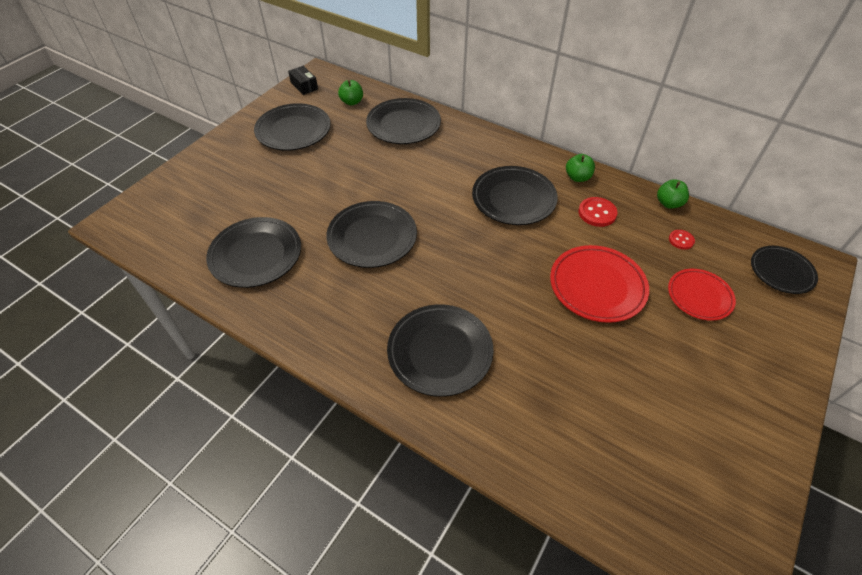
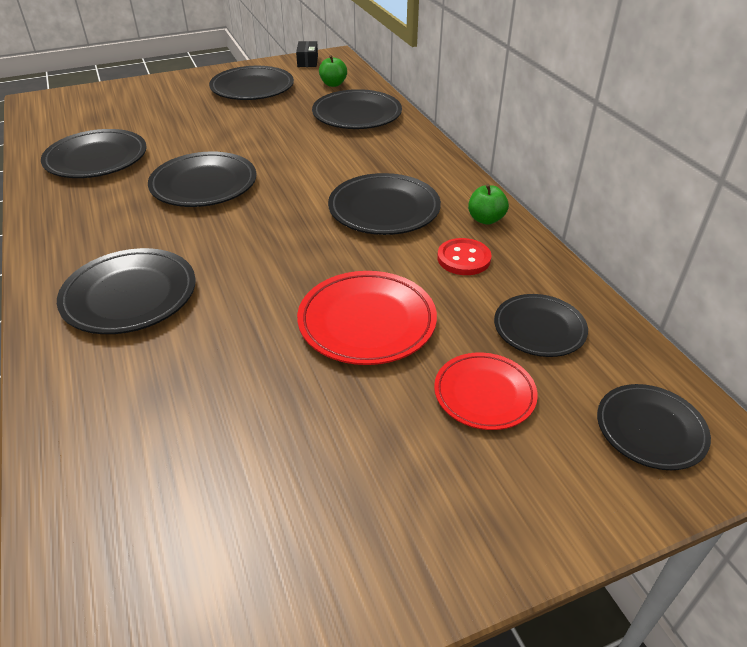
camera: 35 degrees right, 10 degrees down
green apple [657,179,689,209] -> none
red button [669,230,695,250] -> black plate [494,294,588,357]

